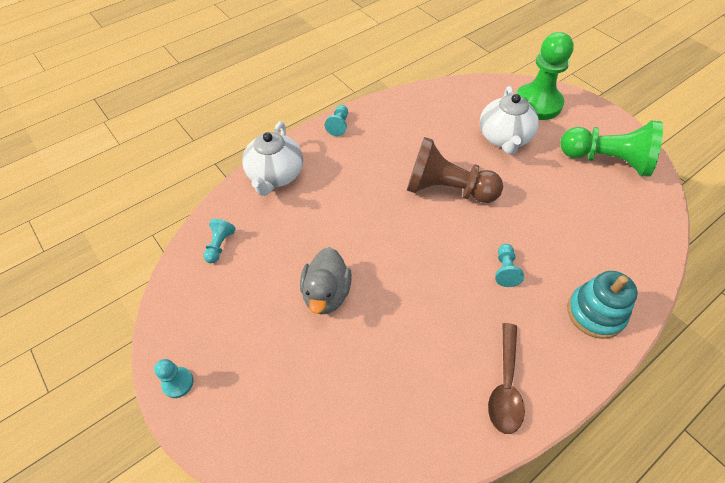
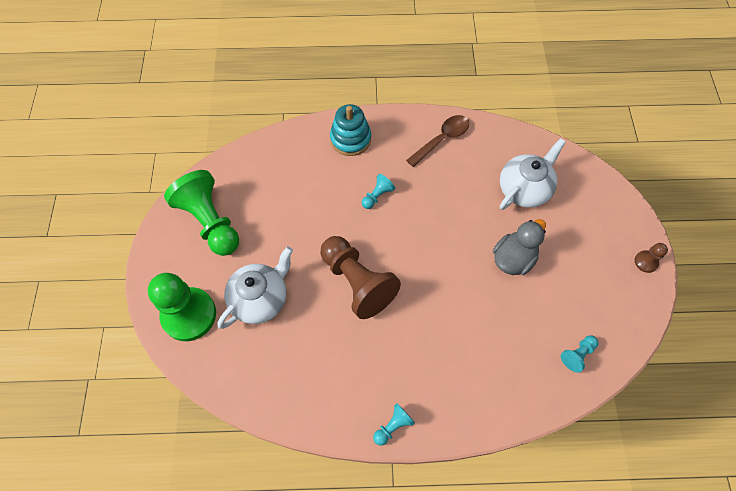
camera: 145 degrees left, 10 degrees up
turquoise pawn [154,359,194,398] -> brown pawn [635,243,668,273]
white teapot [242,121,303,196] -> white teapot moved to [500,138,566,210]

